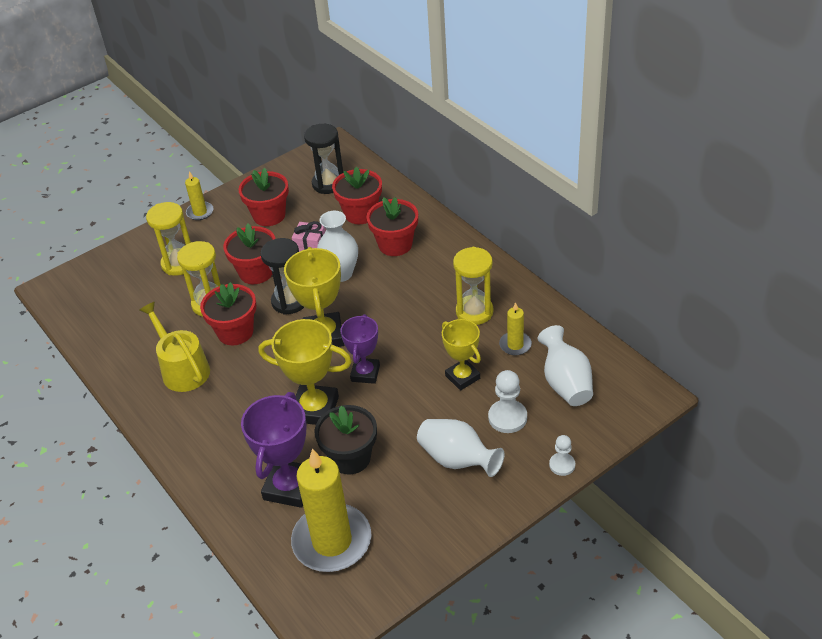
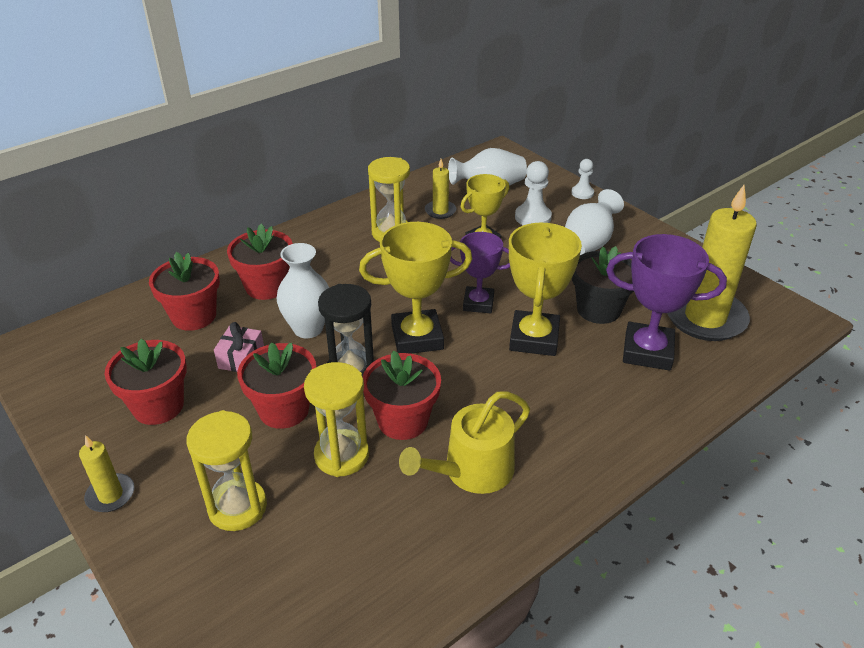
camera: 95 degrees left, 5 degrees down
black hourglass [304,124,343,194] -> none

